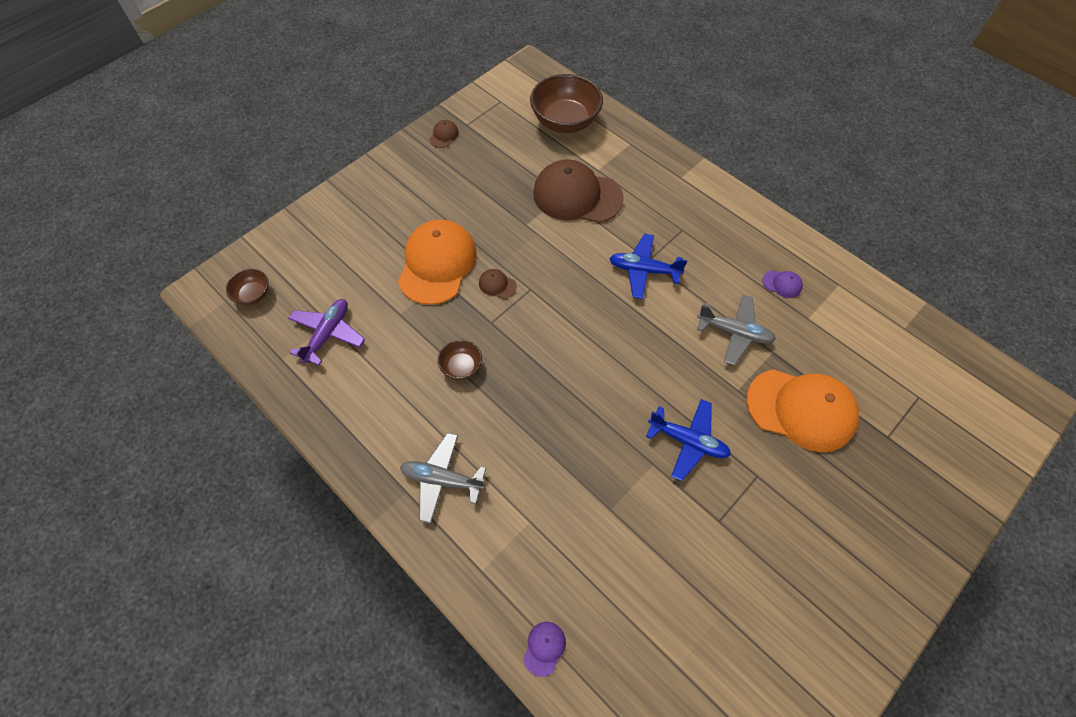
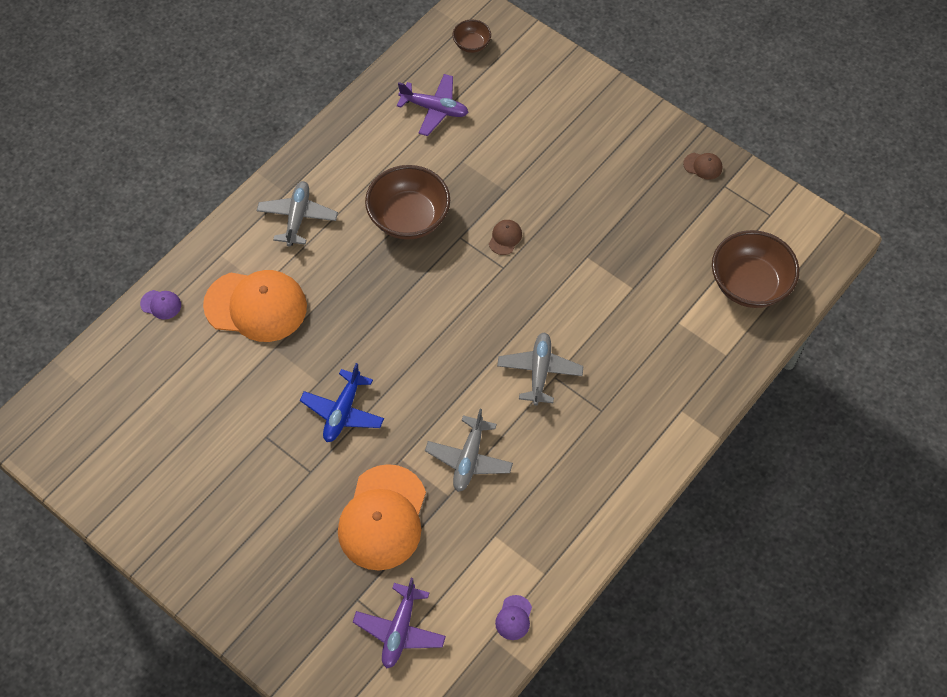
camera: 85 degrees right, 0 degrees up
orange cap [398,220,477,305] -> orange cap moved to [203,270,307,342]
brown bowl [438,340,482,380] -> brown bowl [365,165,450,240], size x2.02
brown cap [533,159,624,223] -> none
blue plane [609,234,687,299] -> grey plane [497,332,584,405]
purple cap [762,270,803,298] -> purple cap moved to [495,595,532,640]
none -> purple plane [353,578,446,669]

